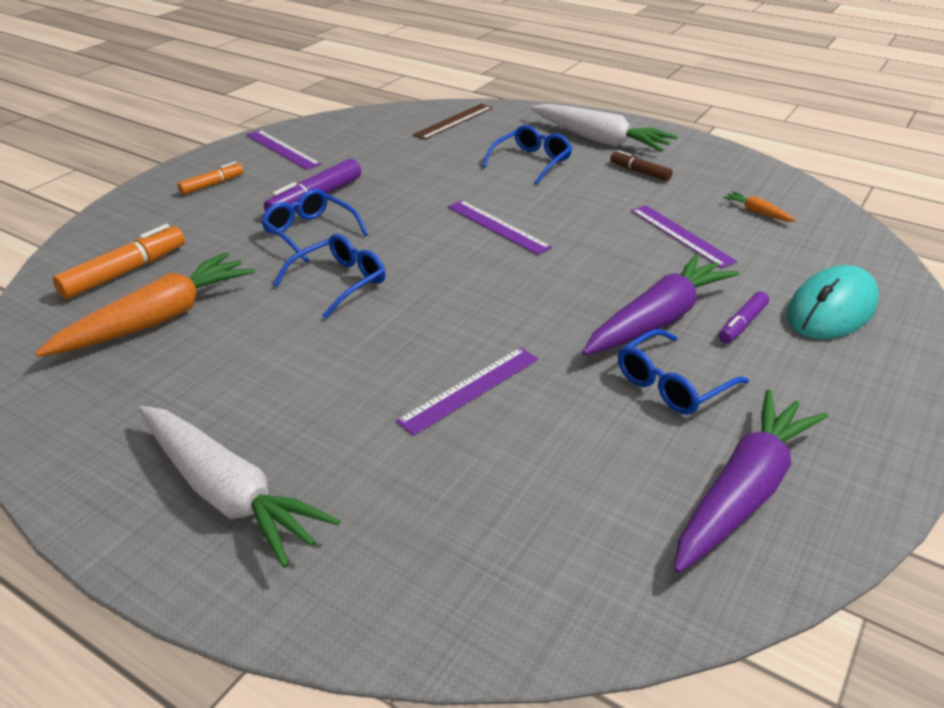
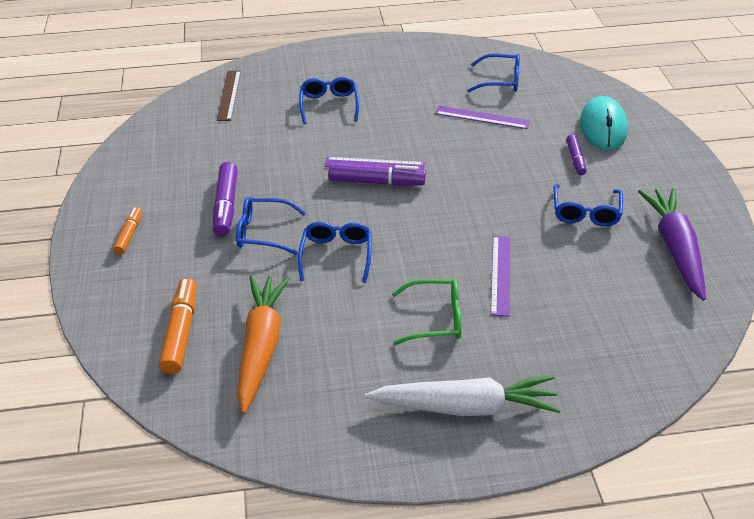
camera: 40 degrees left, 5 degrees up
purple ruler [246,130,321,170] -> none
white carrot [530,104,678,152] -> none
purple carrot [582,253,739,355] -> none
brown marker [610,150,673,181] -> none
orange carrot [723,191,796,222] -> blue glasses [468,54,520,92]
none -> purple marker [328,163,426,186]
none -> green glasses [392,279,461,345]

